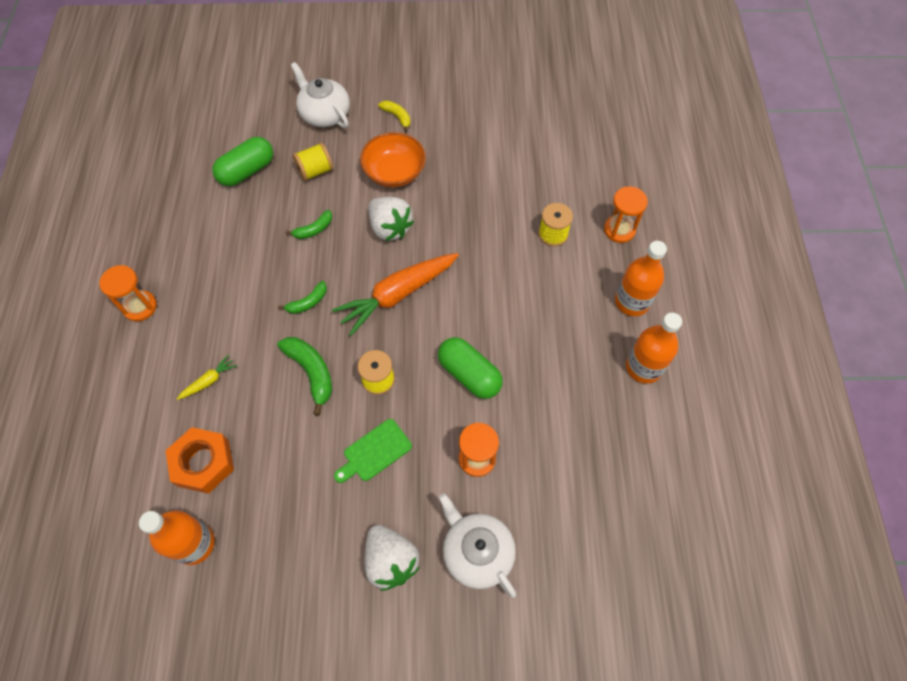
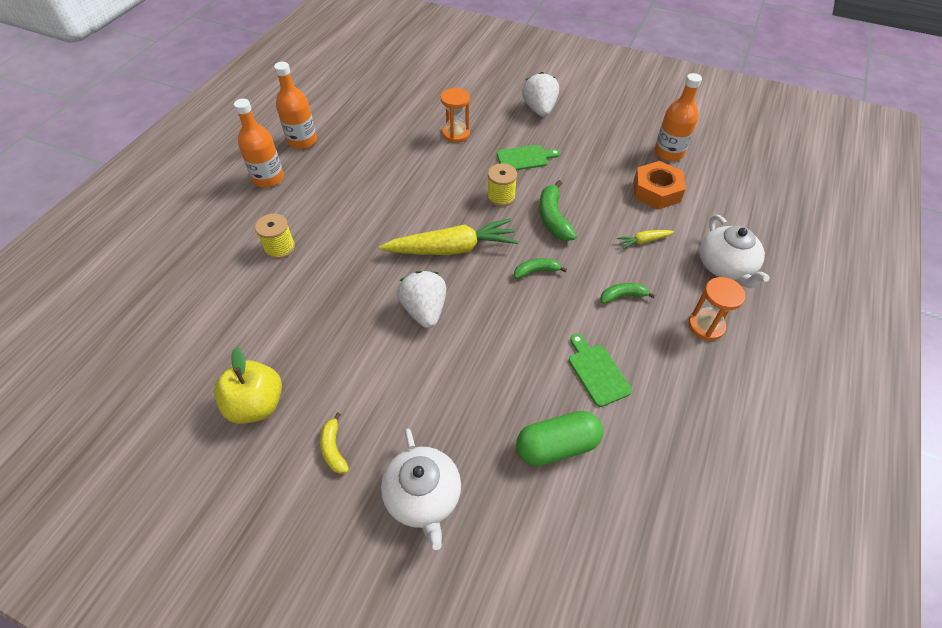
camera: 155 degrees left, 10 degrees down
green banana [285,210,332,239] -> green banana moved to [600,283,655,304]
yellow spool [293,143,333,181] -> none
orange carrot [332,253,459,336] -> yellow carrot [379,218,519,255]
orange bowl [360,132,426,187] -> none
green capsule [438,337,503,399] -> none
white teapot [439,493,516,598] -> white teapot moved to [699,215,770,288]
orange hourglass [604,186,648,243] -> none
none -> yellow apple [214,347,282,424]
none -> green cutting board [569,334,632,407]

